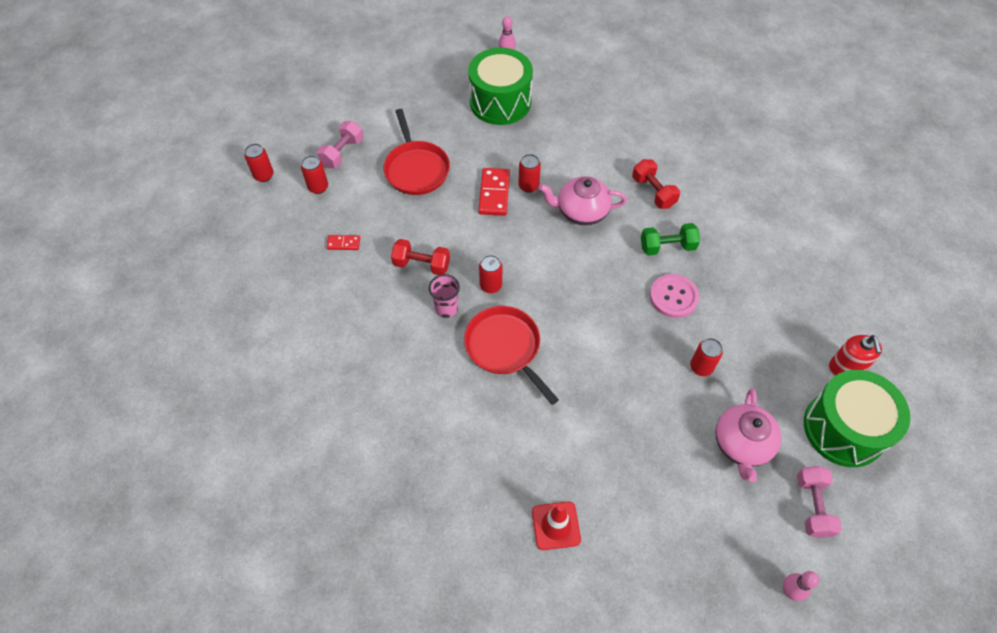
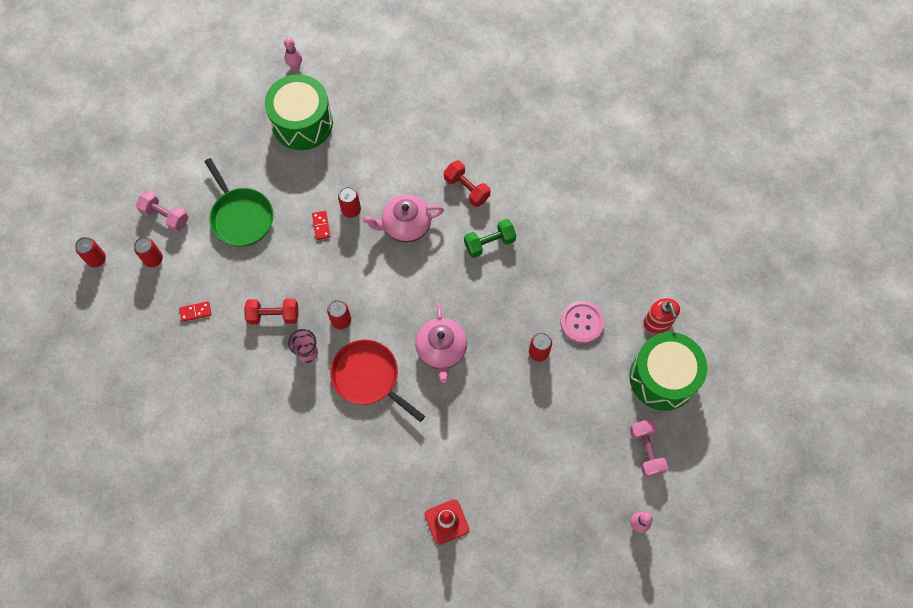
camera: 15 degrees left, 10 degrees up
pink dumbbell [317,121,364,168] -> pink dumbbell turned 75 degrees counterclockwise [136,190,189,232]
red pan [383,109,450,195] -> green pan [204,158,274,247]
red domino [478,168,510,216] -> red domino [312,211,331,240], size x0.55
pink button [650,274,699,318] -> pink button moved to [560,301,605,344]
pink teapot [715,388,781,482] -> pink teapot moved to [415,304,467,383]

